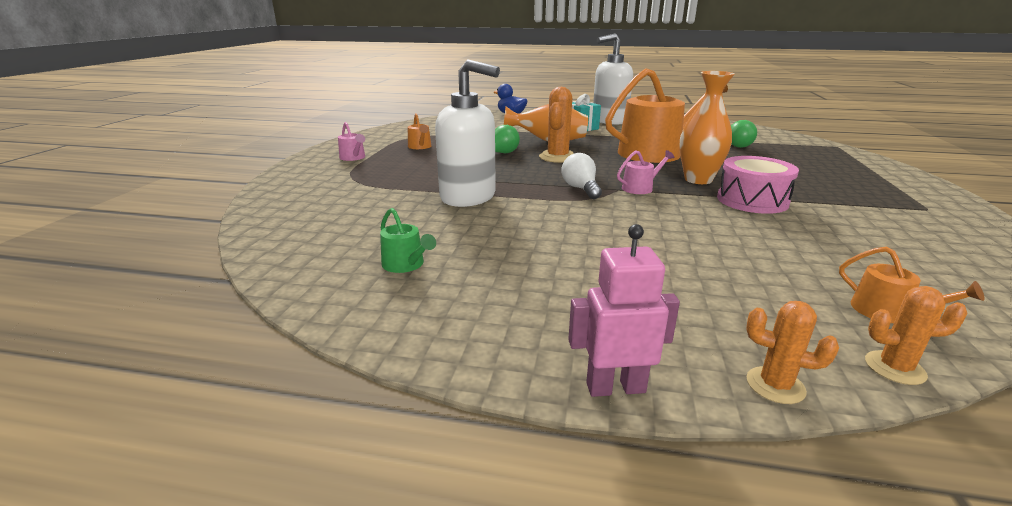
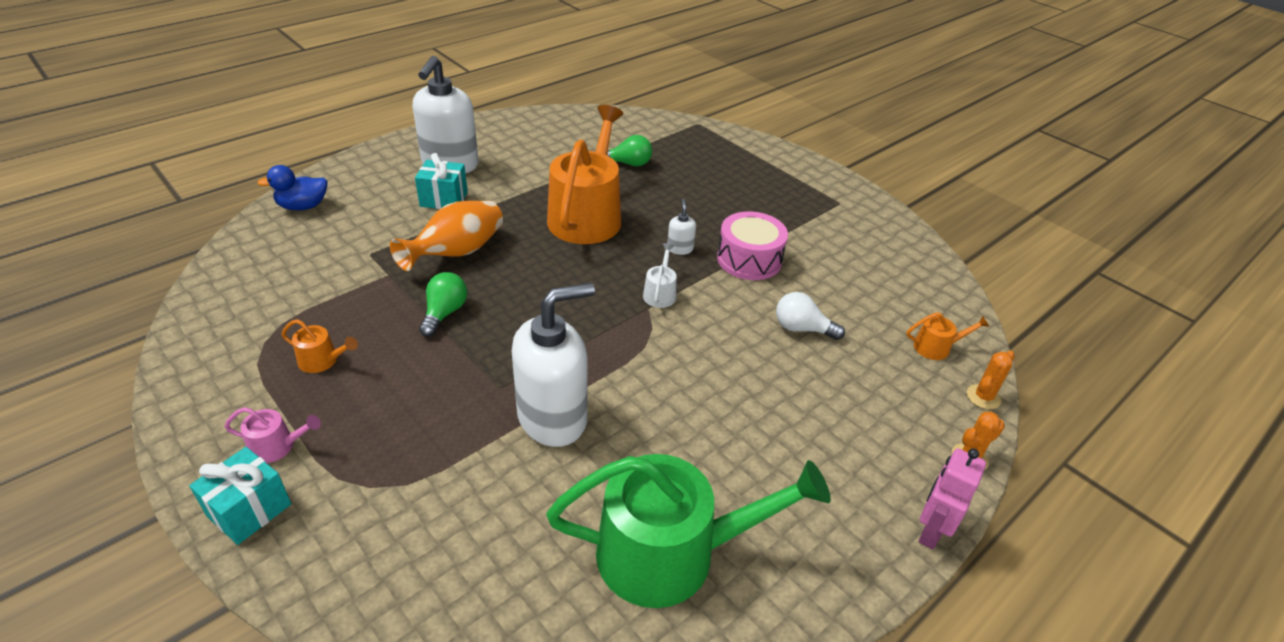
camera: 55 degrees left, 15 degrees up
green watering can [380,208,436,273] -> green watering can [546,454,831,608], size x2.48
orange cactus [539,87,574,163] -> none
white light bulb [561,153,602,199] -> white light bulb moved to [776,292,845,340]
pink watering can [617,150,674,194] -> white watering can [643,243,676,308]
orange vase [679,71,735,184] -> white soap dispenser [667,199,696,255]
none -> turquoise gift [189,447,291,545]

